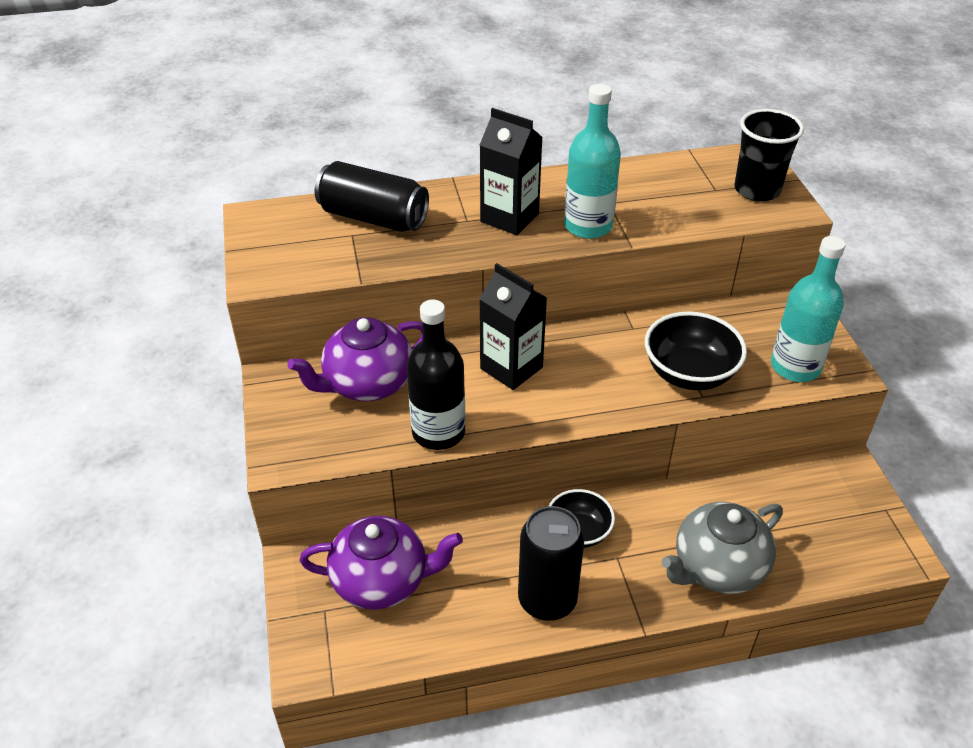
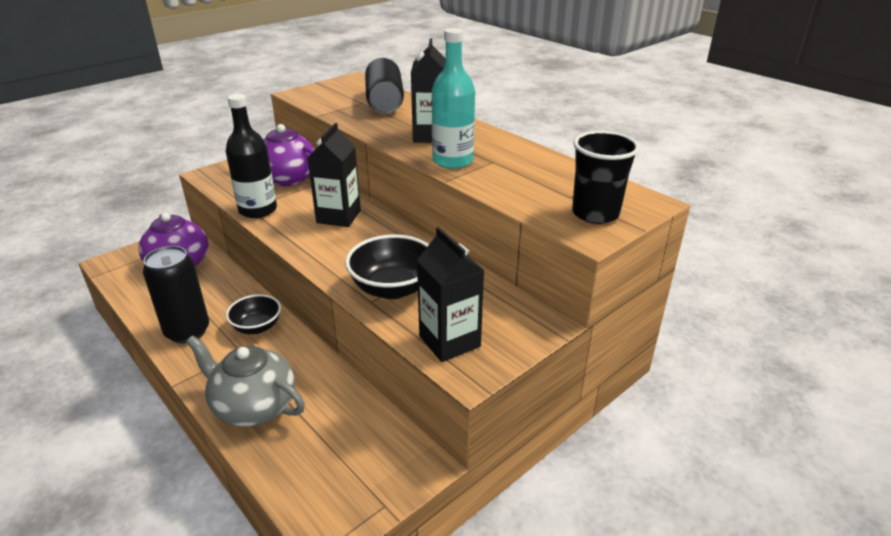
camera: 60 degrees right, 10 degrees down
turquoise bottle [771,236,846,382] -> black carton [417,227,485,362]

